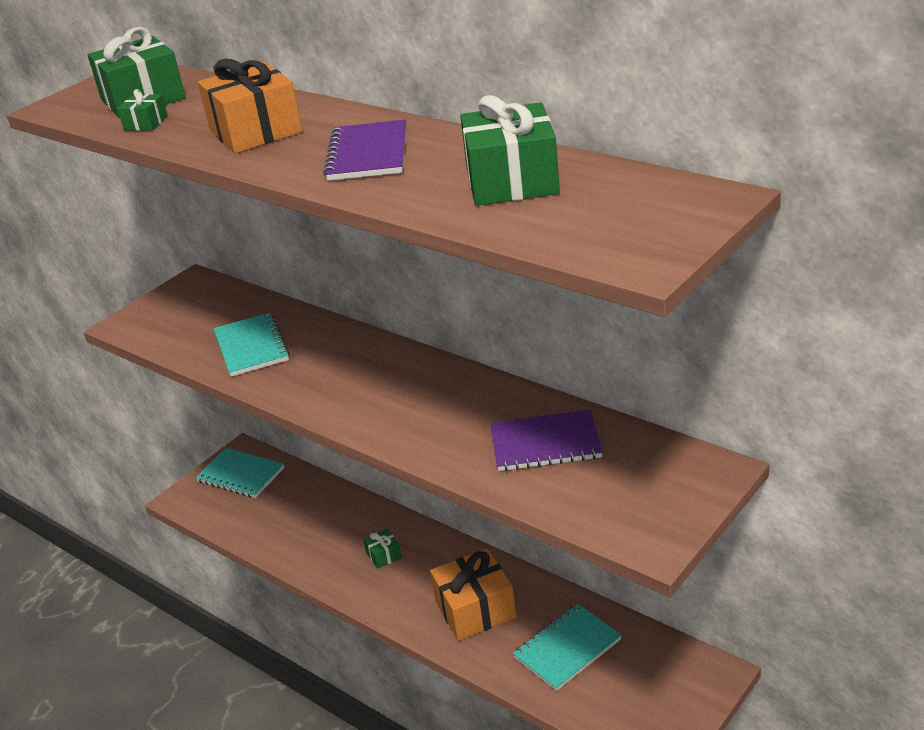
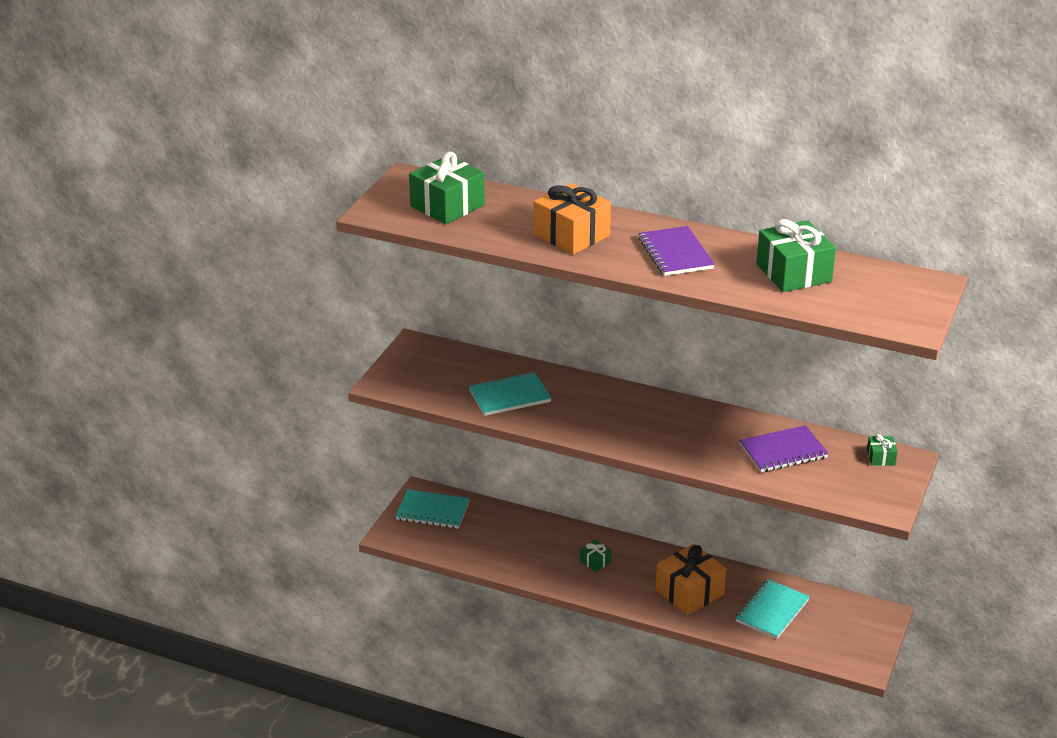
camera: 20 degrees left, 0 degrees up
green gift [117,89,168,131] -> green gift moved to [867,434,898,466]
turquoise notebook [214,313,290,377] -> turquoise notebook turned 75 degrees counterclockwise [469,372,551,416]

